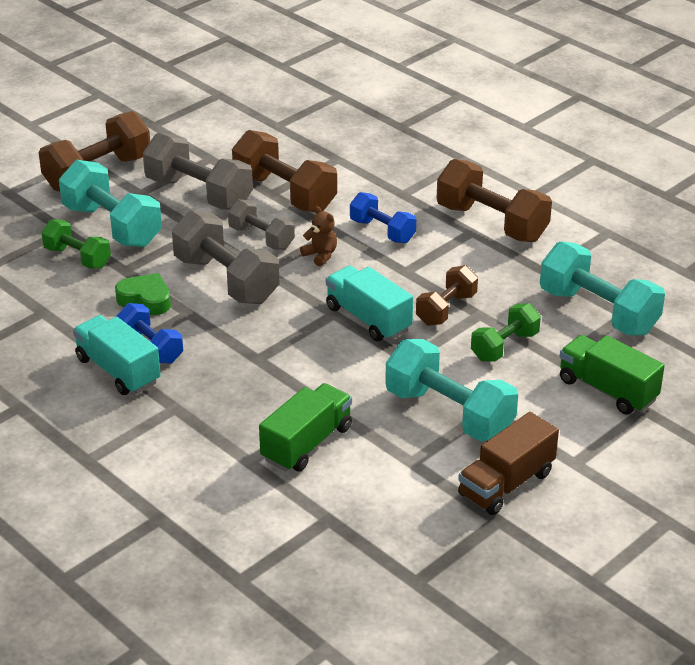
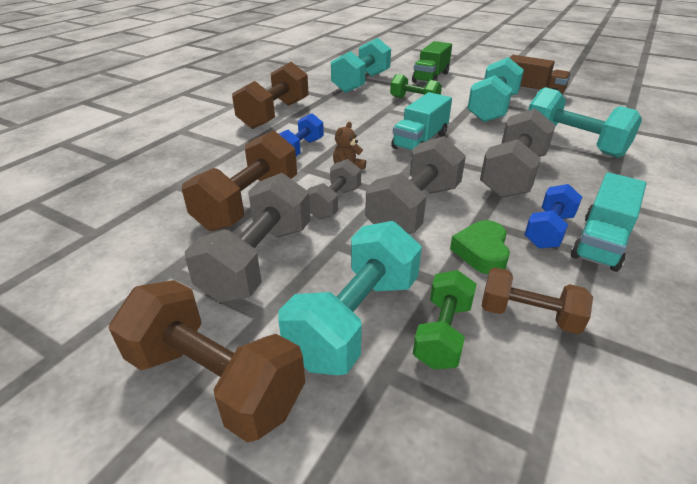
camera: 105 degrees left, 0 degrees up
green truck [259,383,352,472] -> turquoise dumbbell [528,87,642,158]
brown dumbbell [416,265,478,326] -> brown dumbbell moved to [482,267,593,334]
none -> grey dumbbell [480,109,555,198]

